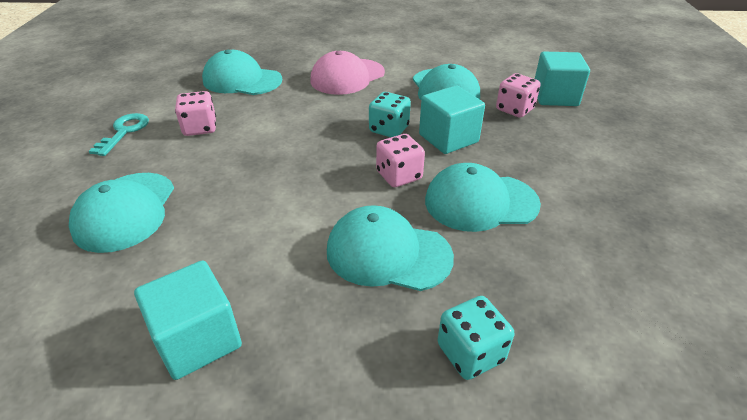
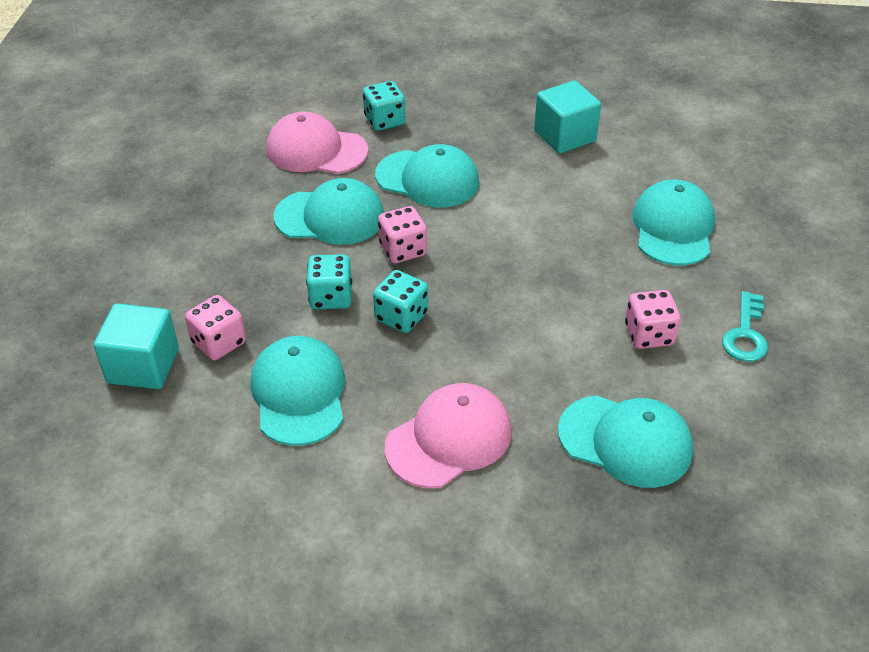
camera: 175 degrees left, 5 degrees up
turquoise cube [419,85,485,154] -> turquoise dice [306,254,352,309]
none -> pink cap [266,112,369,174]

